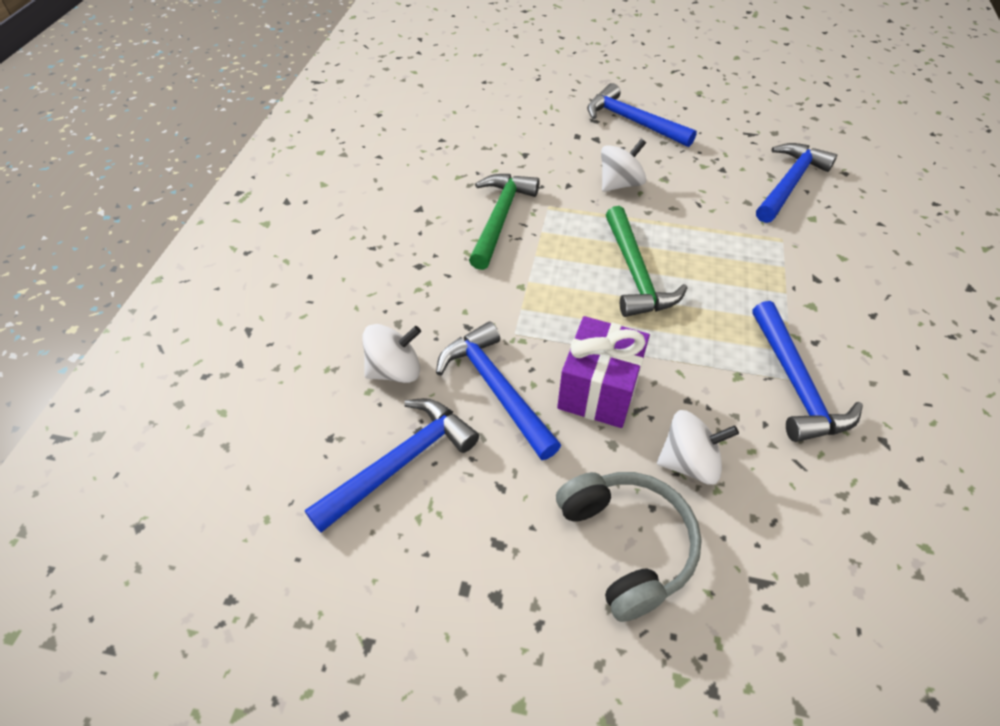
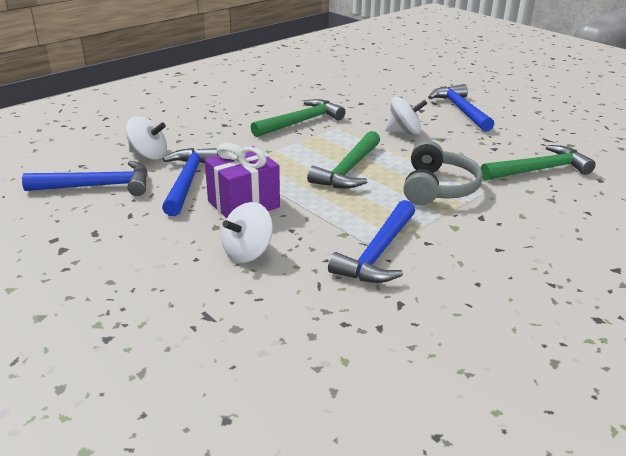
camera: 35 degrees right, 20 degrees down
grey headphones [556,472,702,622] -> grey headphones moved to [404,141,483,205]
white spinning top [657,410,739,484] -> white spinning top turned 105 degrees clockwise [222,202,273,263]
blue hammer [756,143,837,223] -> green hammer [481,145,596,180]

